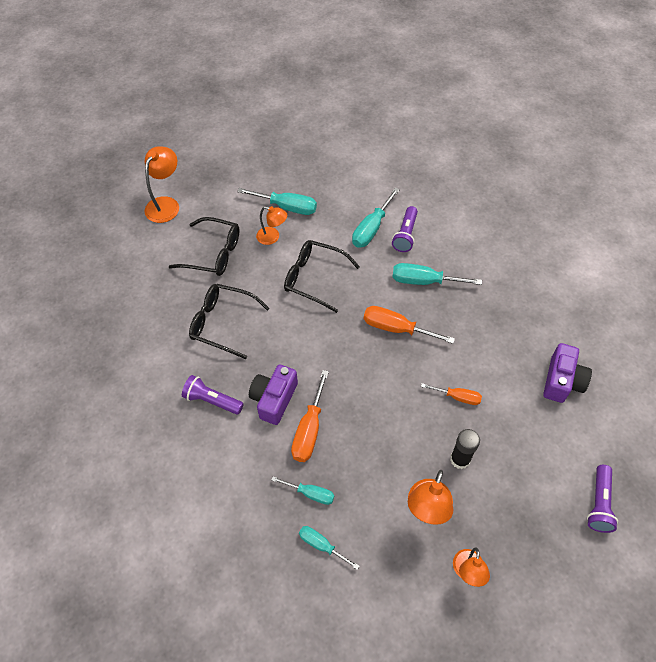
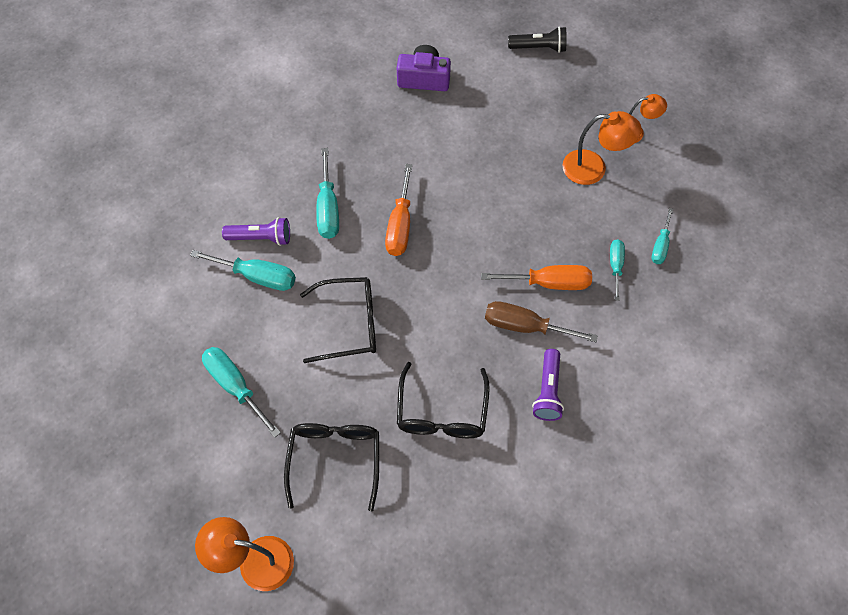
camera: 105 degrees left, 5 degrees up
turquoise screwdriver [237,188,317,215] -> turquoise screwdriver turned 45 degrees counterclockwise [202,347,281,438]
purple camera [249,365,298,425] -> brown screwdriver [485,301,598,342]
orange lamp [256,206,287,245] -> none
black glasses [284,240,360,313] -> black glasses turned 105 degrees counterclockwise [300,277,376,363]
orange screwdriver [421,383,482,405] -> none
black glue stick [450,429,480,469] -> none
purple flashlight [587,465,618,533] -> black flashlight [508,27,567,53]

